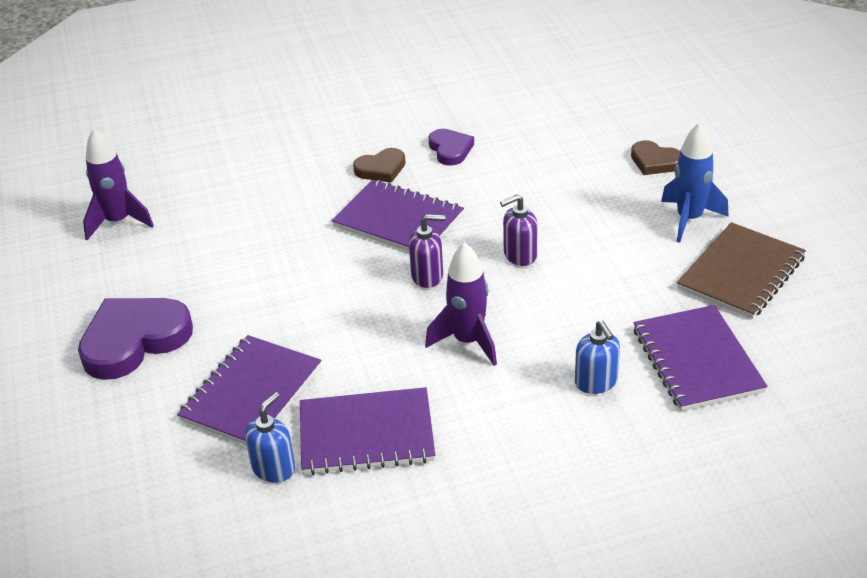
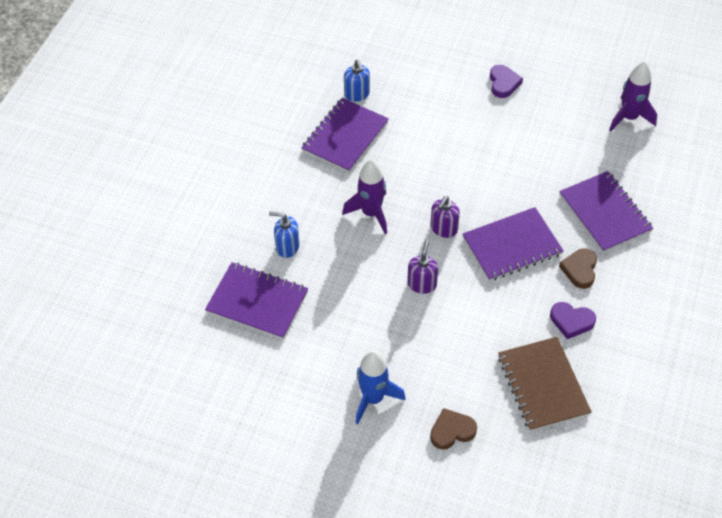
camera: 125 degrees right, 15 degrees up
purple heart [78,298,193,380] -> purple heart [490,65,523,98], size x0.54
purple notebook [177,335,321,445] -> purple notebook moved to [559,171,653,252]
brown notebook [677,222,806,319] -> brown notebook moved to [498,337,592,431]

